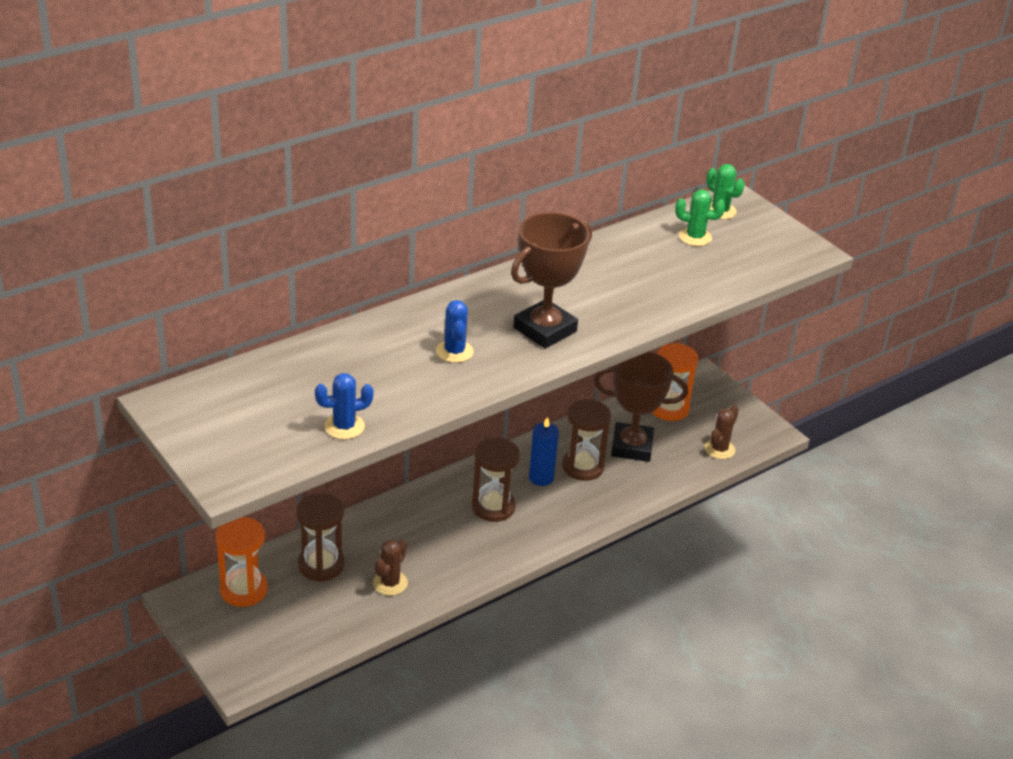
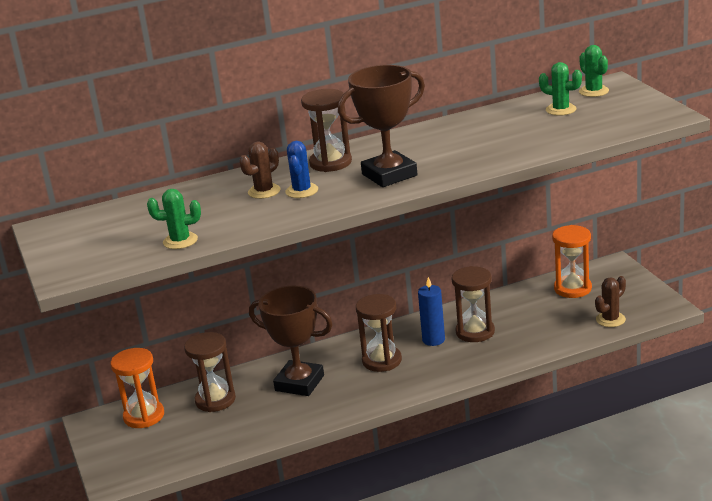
camera: 20 degrees right, 10 degrees down
blue cactus [315,373,374,439] -> green cactus [147,189,201,249]
brown cactus [373,539,408,596] -> brown cactus moved to [239,142,281,199]
brown trophy [594,352,688,462] -> brown trophy moved to [249,286,333,396]
none -> brown hourglass [301,89,352,172]

